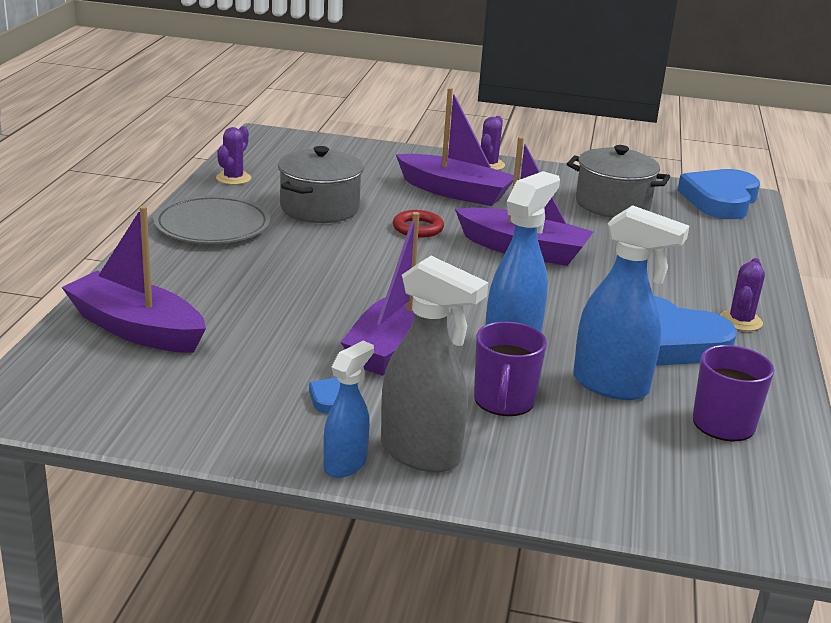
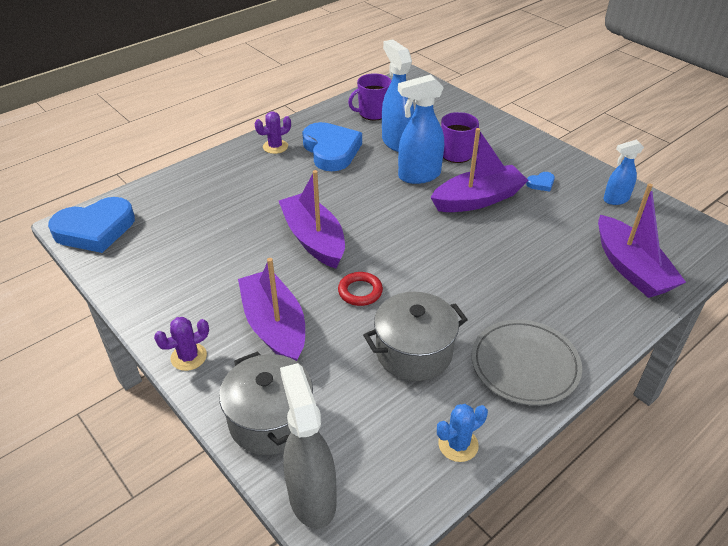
camera: 140 degrees left, 15 degrees up
purple cactus [216,126,251,185] -> blue cactus [437,404,488,462]
blue spray bottle [323,341,374,478] -> blue spray bottle moved to [603,140,644,205]
grey spray bottle [381,256,489,473] -> grey spray bottle moved to [280,363,337,529]
grey pot [567,145,670,218] -> grey pot moved to [219,351,313,455]

